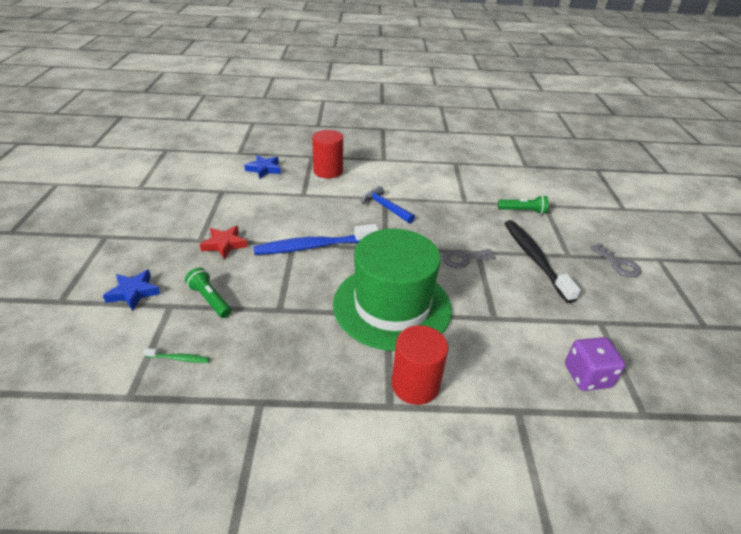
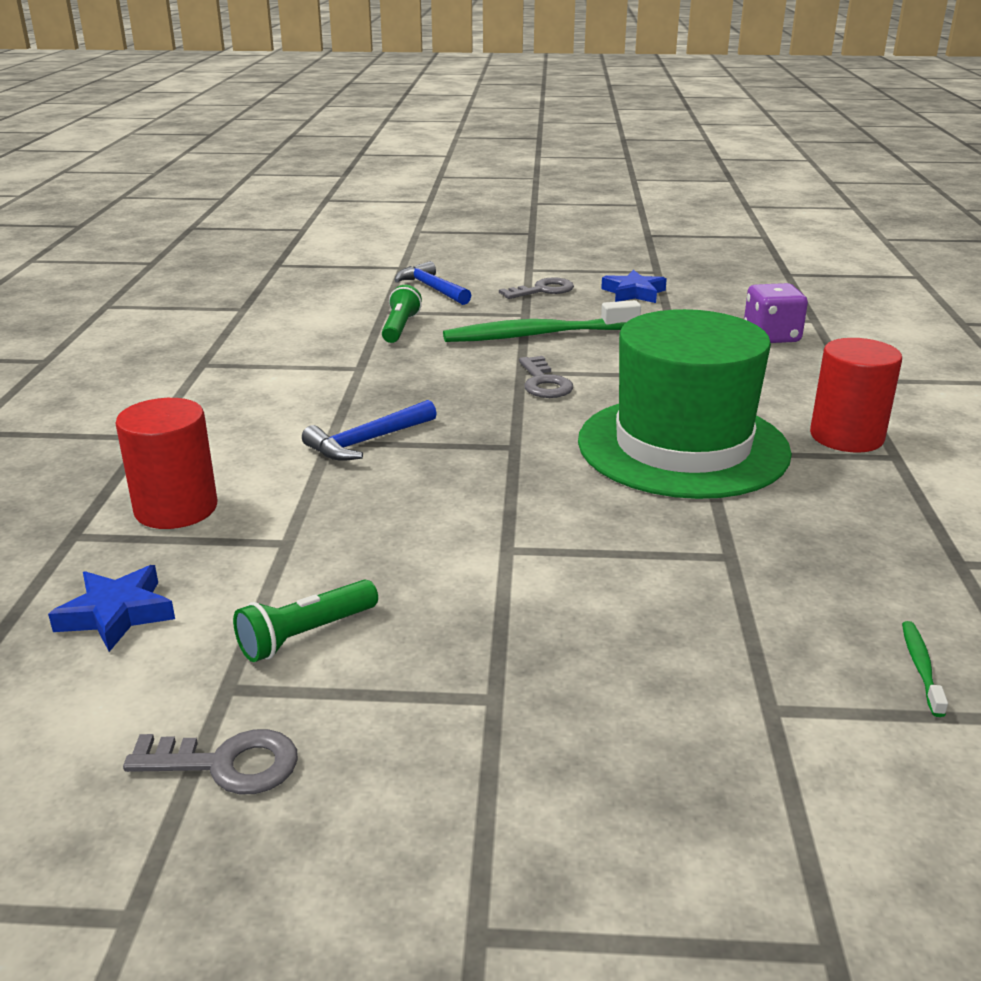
camera: 85 degrees left, 10 degrees down
blue star [103,270,160,311] -> blue star moved to [601,270,667,303]
green flashlight [185,268,231,318] -> green flashlight moved to [233,580,378,662]
red star [200,226,248,259] -> none
blue toothbrush [253,224,379,255] -> none
black toothbrush [504,220,581,303] -> green toothbrush [443,300,641,342]
none -> grey key [123,729,298,794]
none -> blue hammer [394,261,471,305]

